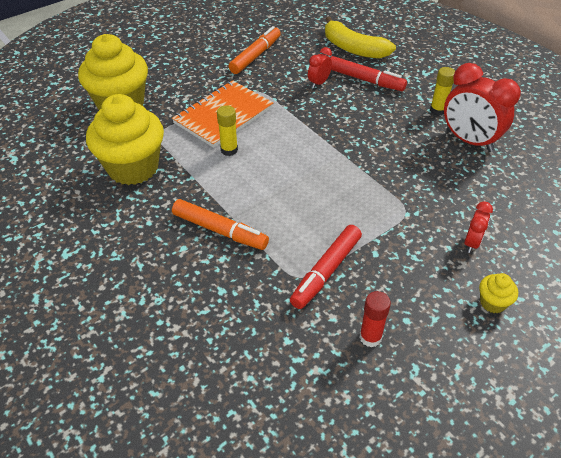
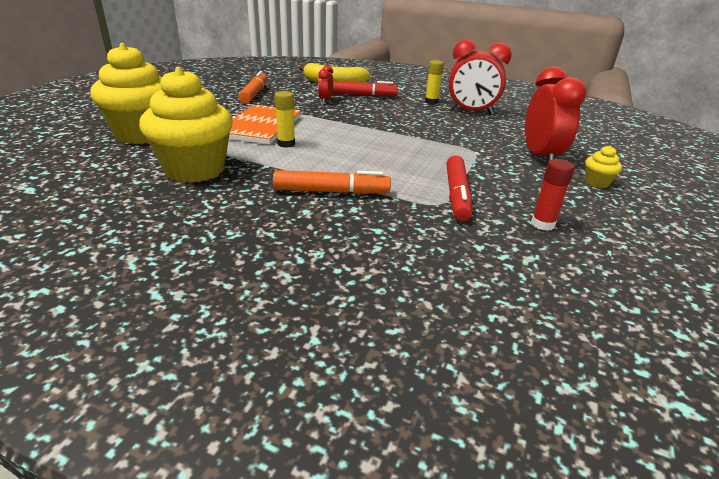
camera: 30 degrees left, 15 degrees down
red clock [464,201,493,253] -> red clock [525,66,586,164], size x2.01

